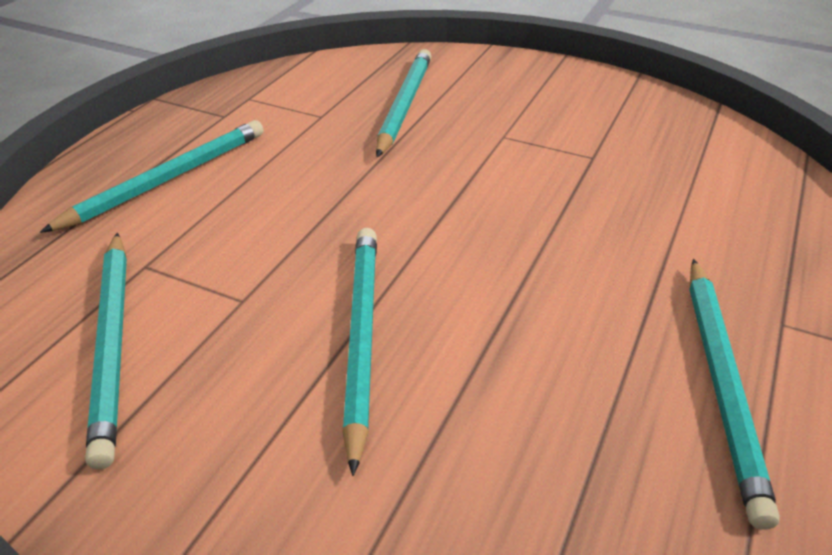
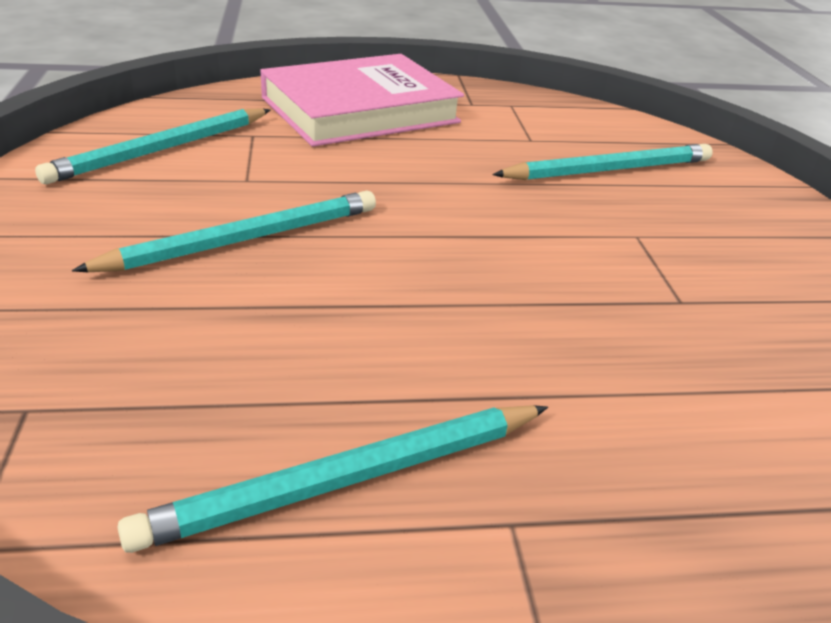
camera: 55 degrees right, 5 degrees down
turquoise pencil [40,120,264,233] -> pink book [260,54,464,147]

